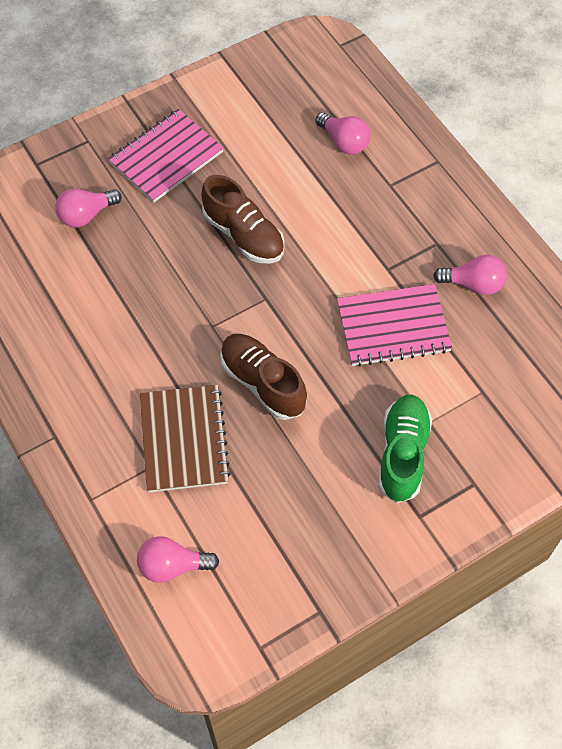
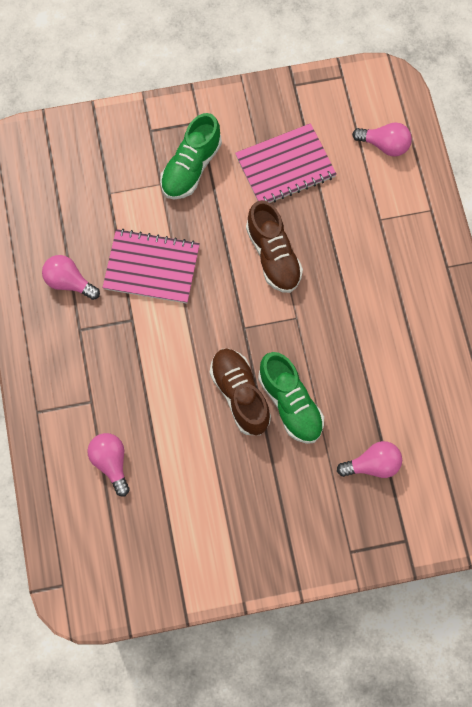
camera: 160 degrees left, 10 degrees up
pink notebook [108,109,224,203] -> pink notebook moved to [235,123,337,203]
brown notebook [140,385,231,492] -> none
none -> green shoe [258,352,324,444]

